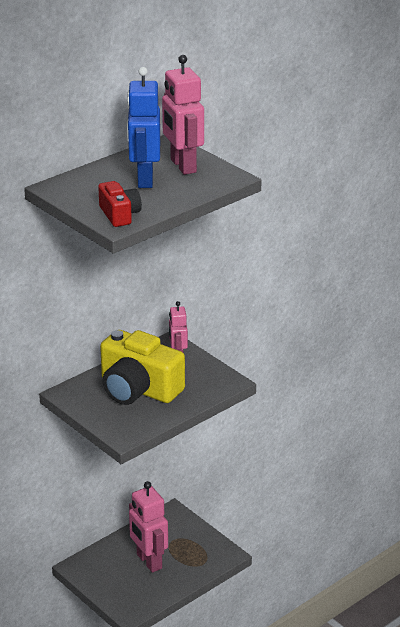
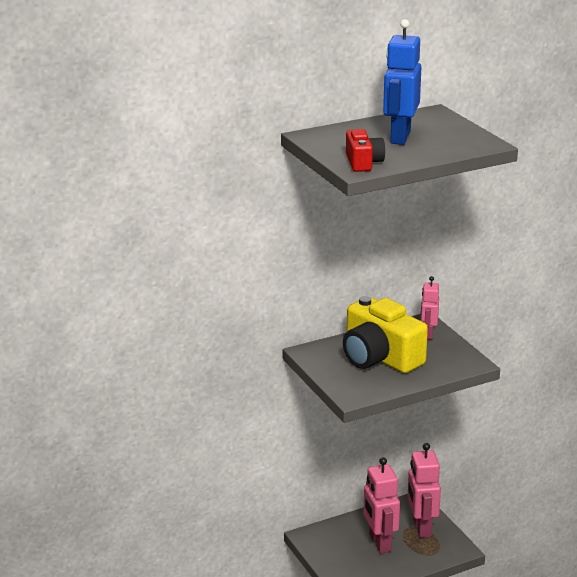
camera: 15 degrees right, 5 degrees down
pink robot [162,55,204,175] -> pink robot moved to [407,443,441,538]

